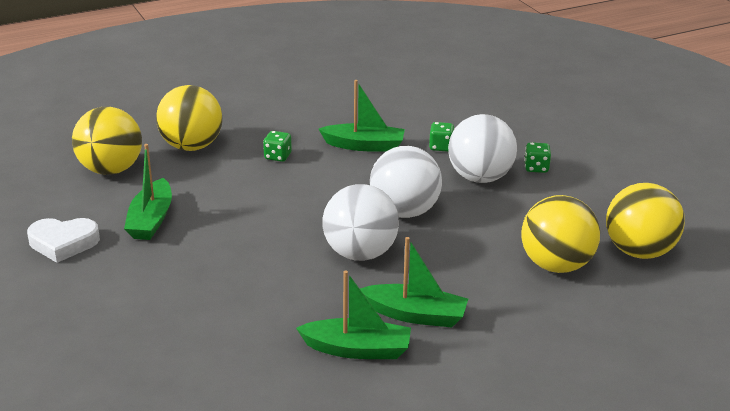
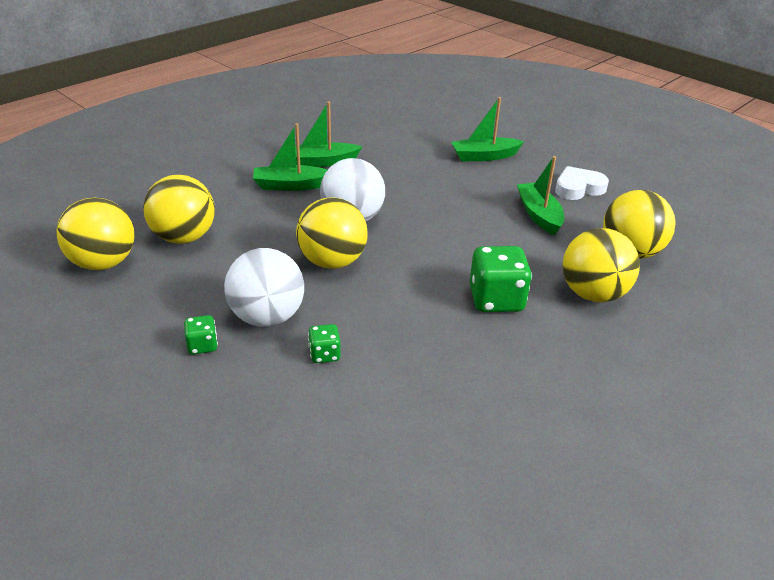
camera: 160 degrees right, 5 degrees up
green dice [263,131,292,162] -> green dice [470,246,532,312], size x1.95
green boat [319,80,405,152] -> green boat moved to [451,97,524,161]
white ball [370,146,442,218] -> yellow ball [296,197,368,269]

